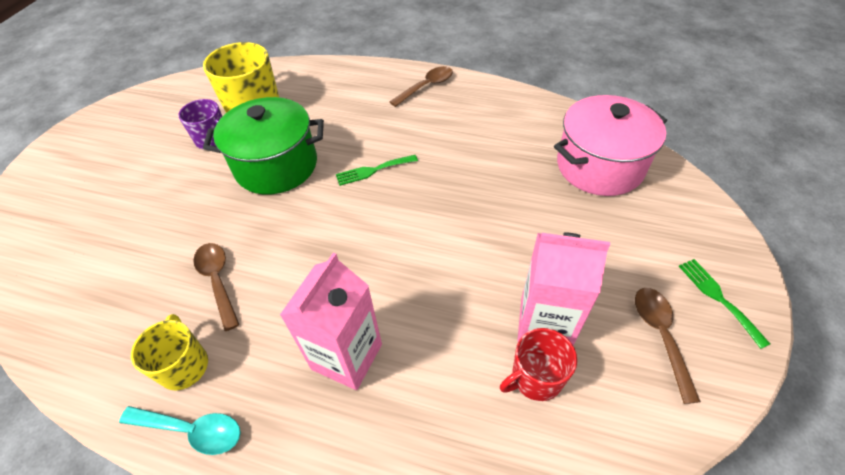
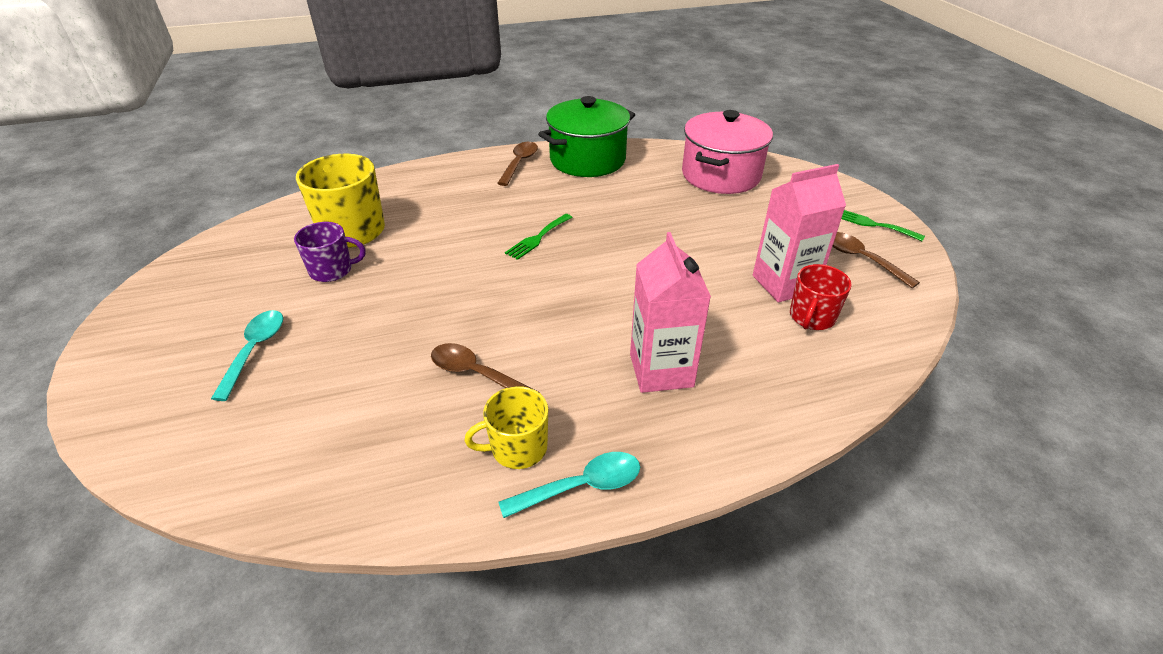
camera: 35 degrees left, 10 degrees down
yellow mug [131,314,208,390] -> yellow mug turned 60 degrees counterclockwise [464,386,548,469]
green pot [203,97,324,195] -> green pot moved to [538,96,635,177]
none -> turquoise spoon [211,310,283,401]

